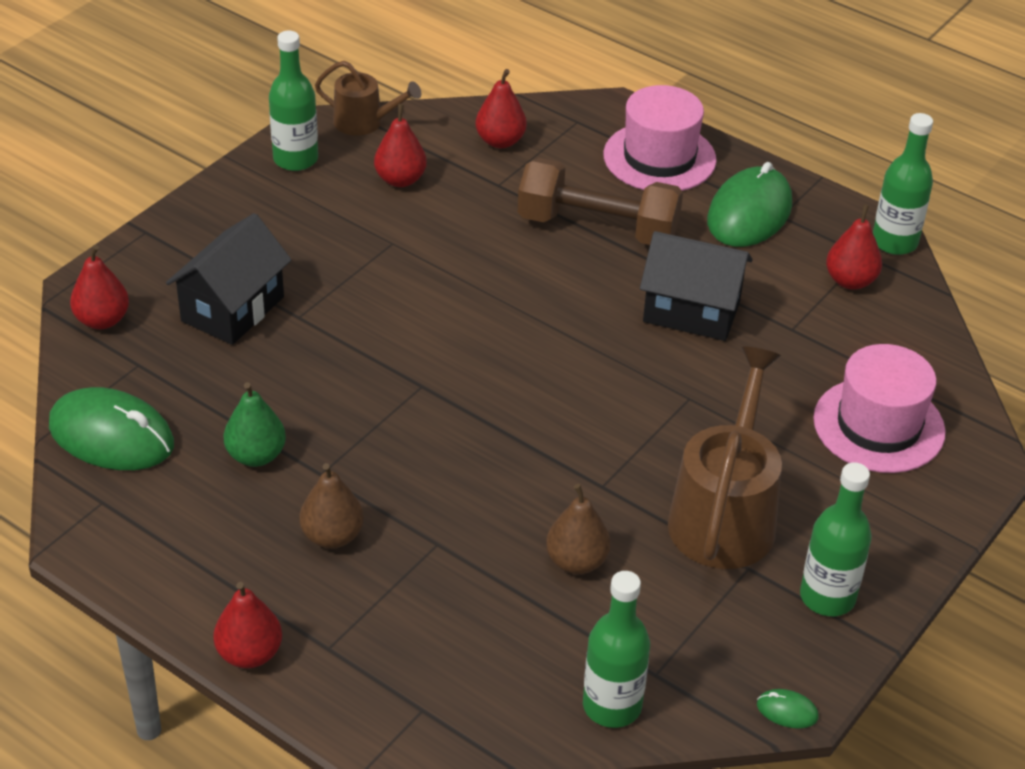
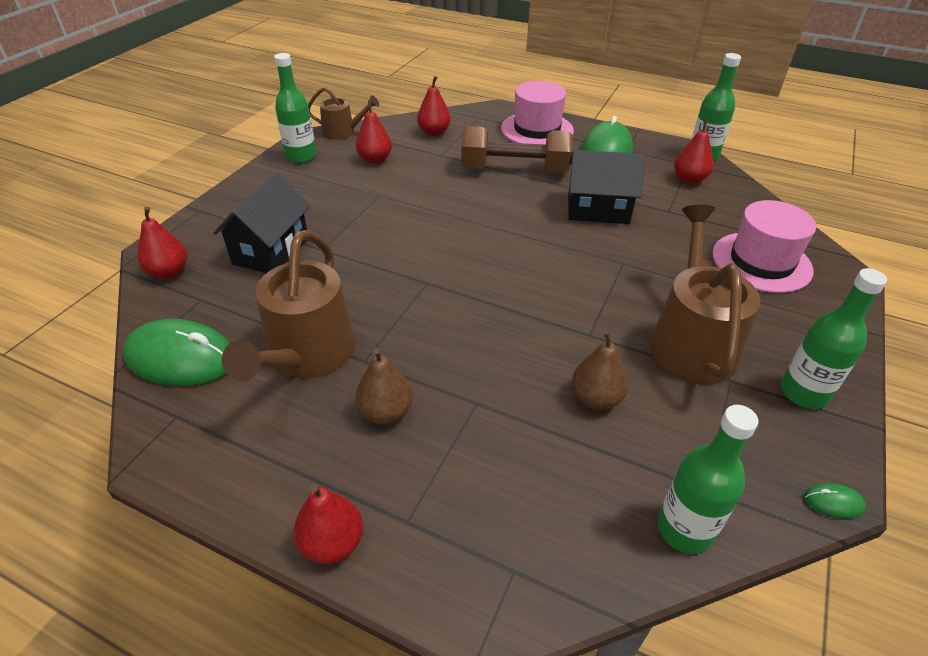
camera: 10 degrees left, 0 degrees up
green pear [224,382,286,467] -> brown watering can [222,230,356,381]

